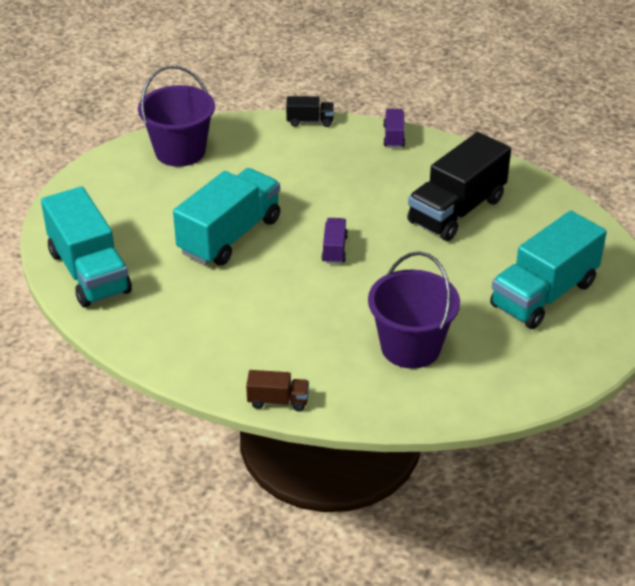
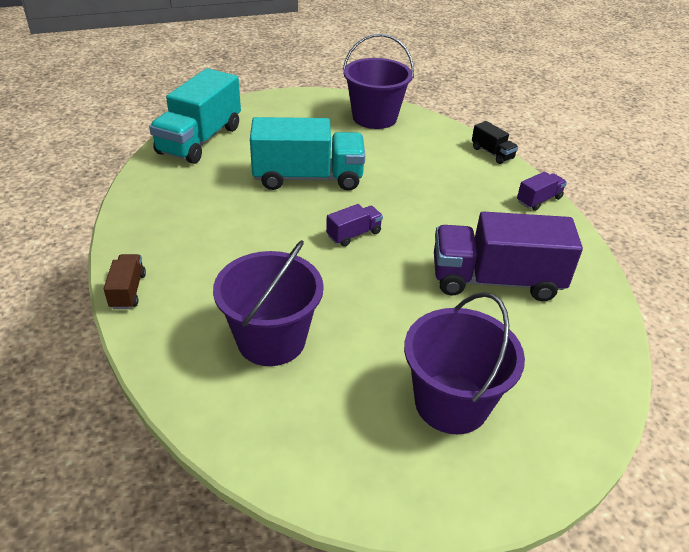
camera: 50 degrees right, 0 degrees up
brown truck [246,370,309,412] -> brown truck turned 150 degrees counterclockwise [104,254,146,309]
black truck [407,132,511,241] -> purple truck [434,211,583,301]
turquoise truck [490,211,607,329] -> purple bucket [404,292,525,434]

